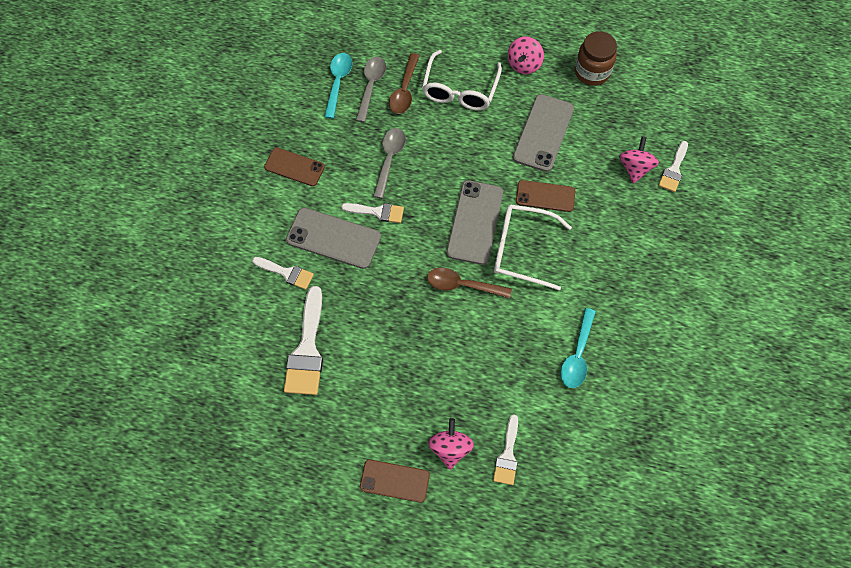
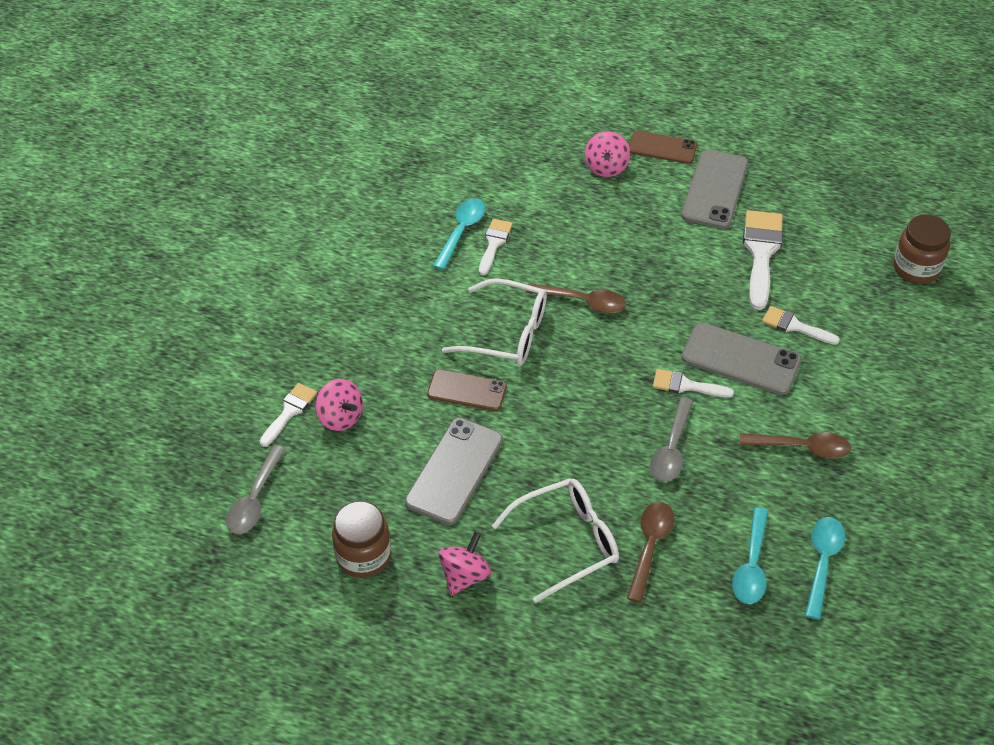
camera: 175 degrees left, 15 degrees down
brown phone [264,148,325,186] -> brown spoon [740,432,851,459]
grey spoon [356,57,386,122] -> grey spoon moved to [226,445,286,534]
white glasses [422,50,502,111] -> white glasses turned 45 degrees clockwise [492,478,619,603]
grey phone [446,180,503,265] -> grey phone moved to [681,149,748,229]
white brush [493,414,518,485] -> white brush moved to [479,219,513,275]
pink spinning top [619,136,659,184] -> pink spinning top turned 60 degrees counterclockwise [315,379,363,431]
none -> turquoise spoon [805,517,845,620]
none -> brown jar [893,215,951,284]

